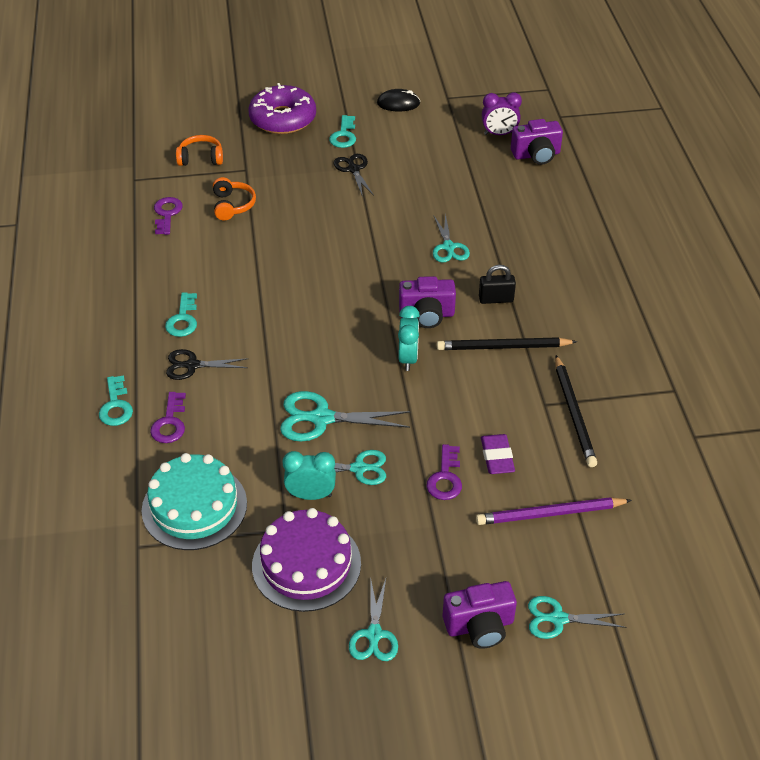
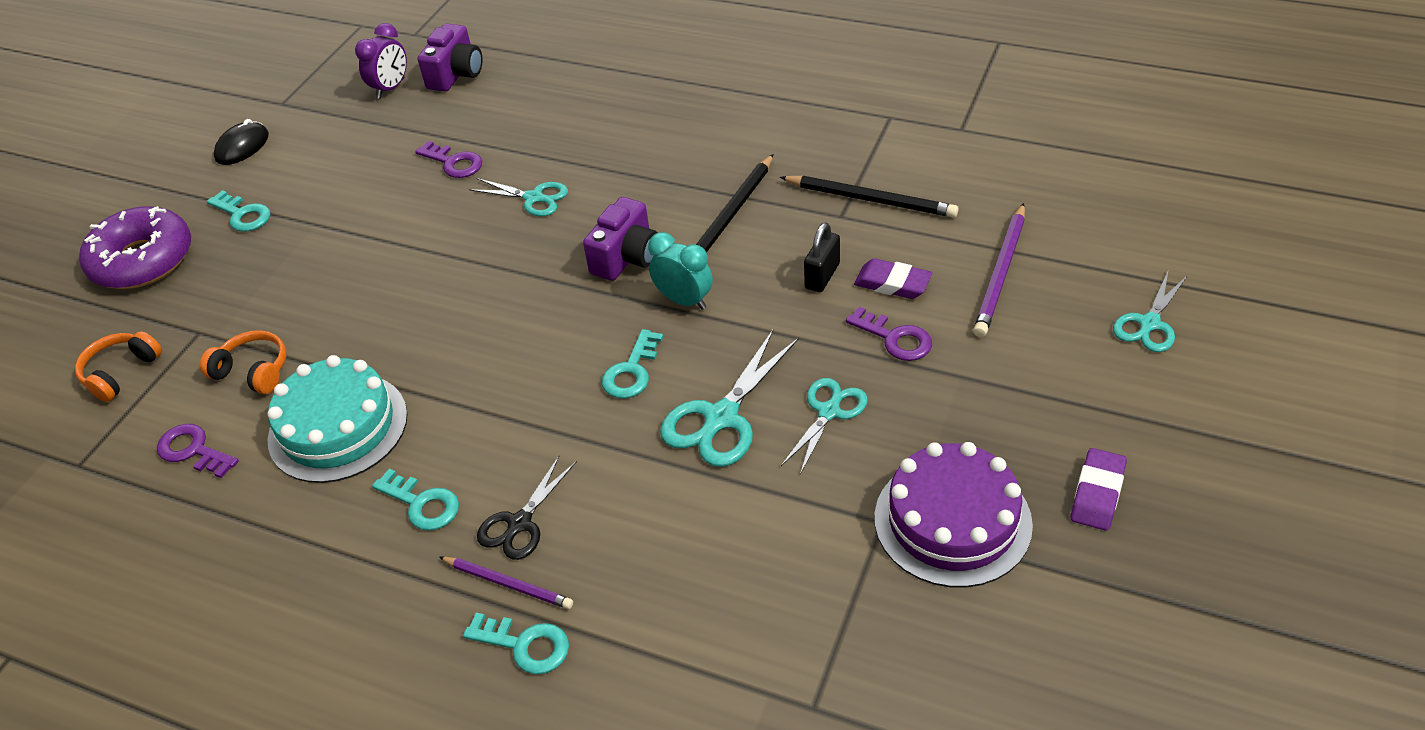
camera: 55 degrees left, 0 degrees up
turquoise cake [142,453,247,550] -> turquoise cake moved to [267,355,407,483]
purple key [150,392,186,443] -> purple key moved to [415,141,482,178]
turquoise clock [283,451,336,500] -> none
black scissors [333,154,374,197] -> none
turquoise scissors [349,576,398,661] -> purple eraser [1071,448,1127,531]
purple camera [443,581,517,649] -> none
black padlock [479,265,516,304] -> black padlock moved to [804,222,840,292]
none -> purple pencil [439,557,573,609]
none -> turquoise key [602,329,663,398]

